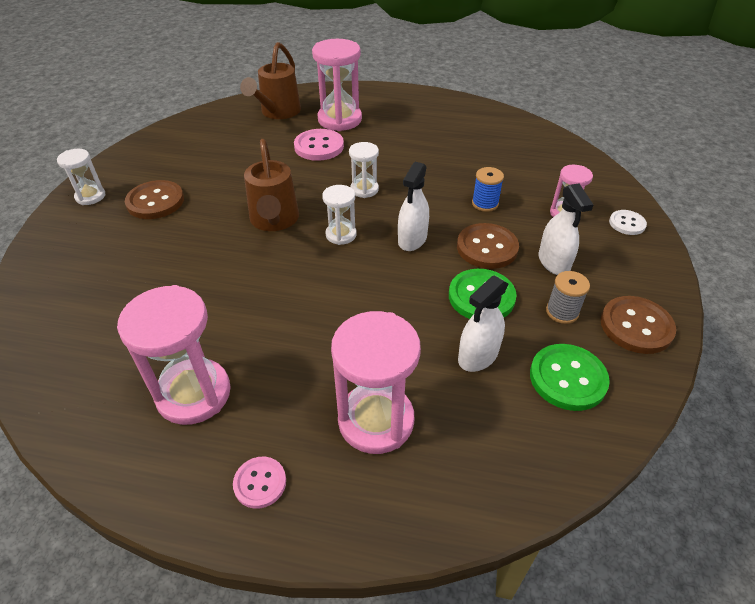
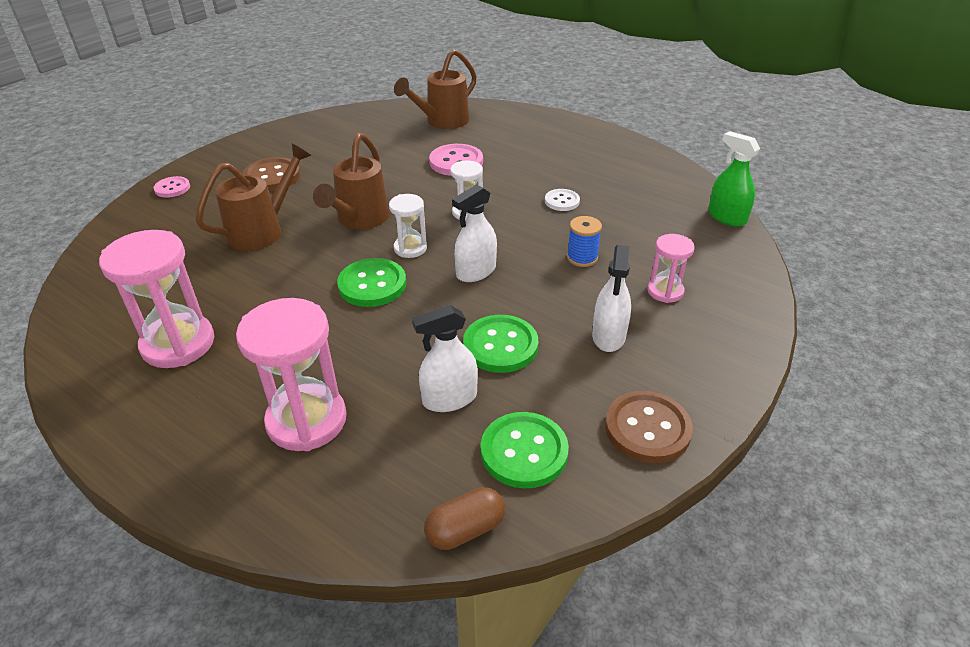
camera: 25 degrees right, 5 degrees down
white hourglass [57,149,106,205] -> none
pink button [233,457,286,509] -> pink button moved to [154,176,190,198]
pink hourglass [312,39,362,131] -> none
brown button [457,223,519,269] -> none
grey spool [546,271,590,324] -> none
white button [609,210,647,235] -> white button moved to [545,189,580,211]
none -> brown watering can [196,143,311,251]
none -> green button [337,258,406,307]
none -> brown capsule [424,487,505,550]
none -> green spray bottle [708,131,760,227]

